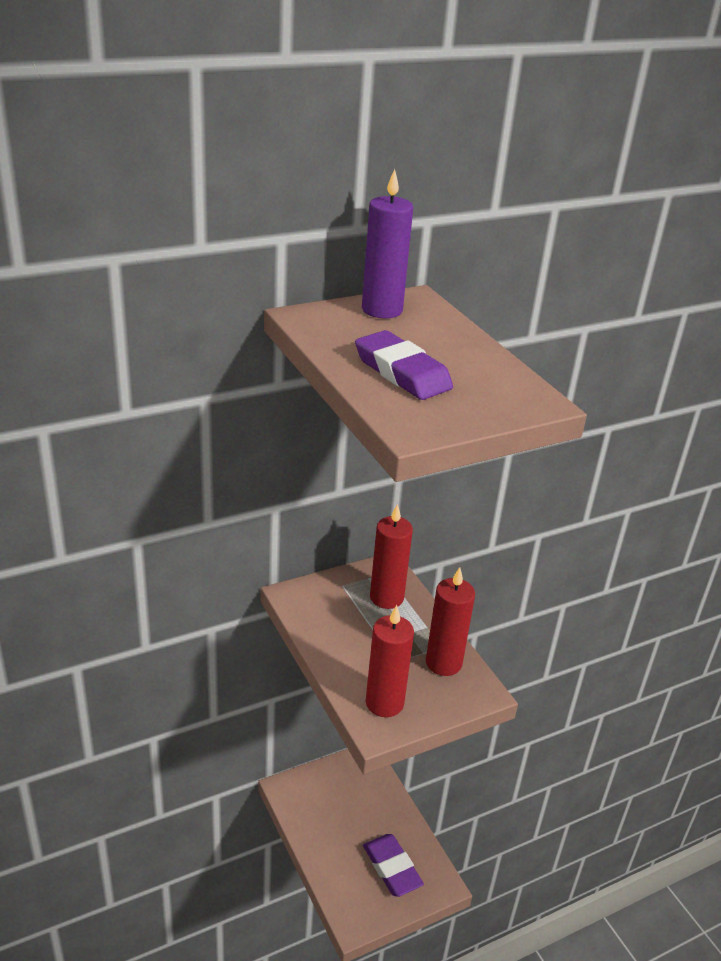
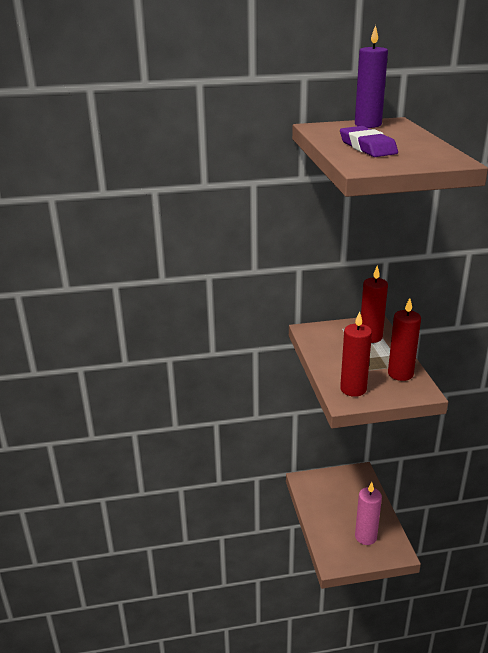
camera: 20 degrees right, 5 degrees down
purple eraser [363,834,424,897] -> pink candle [355,482,382,545]

